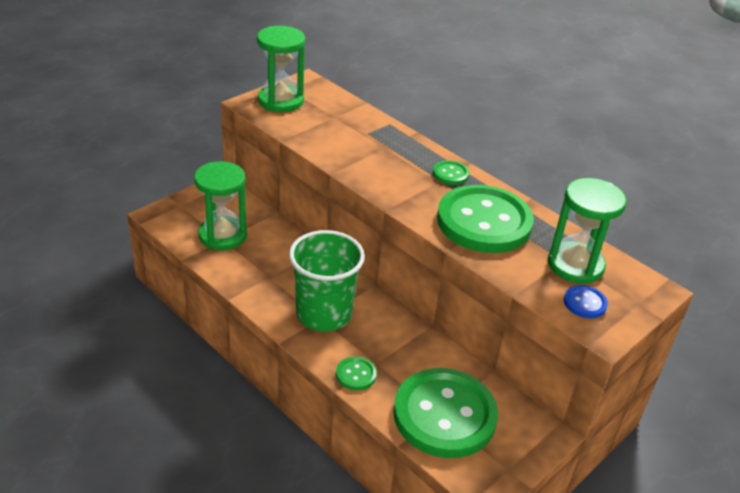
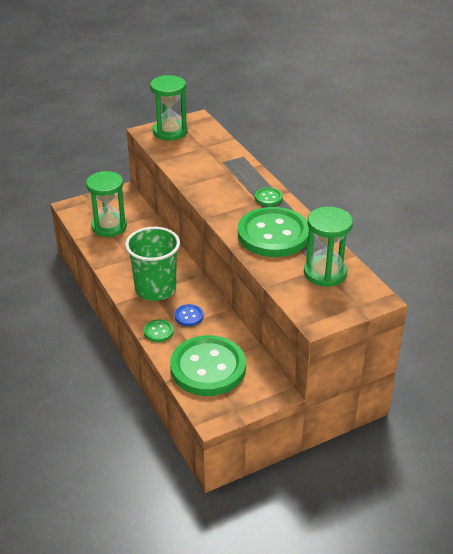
camera: 20 degrees right, 0 degrees up
blue button [564,285,608,318] -> blue button moved to [175,304,203,326]

